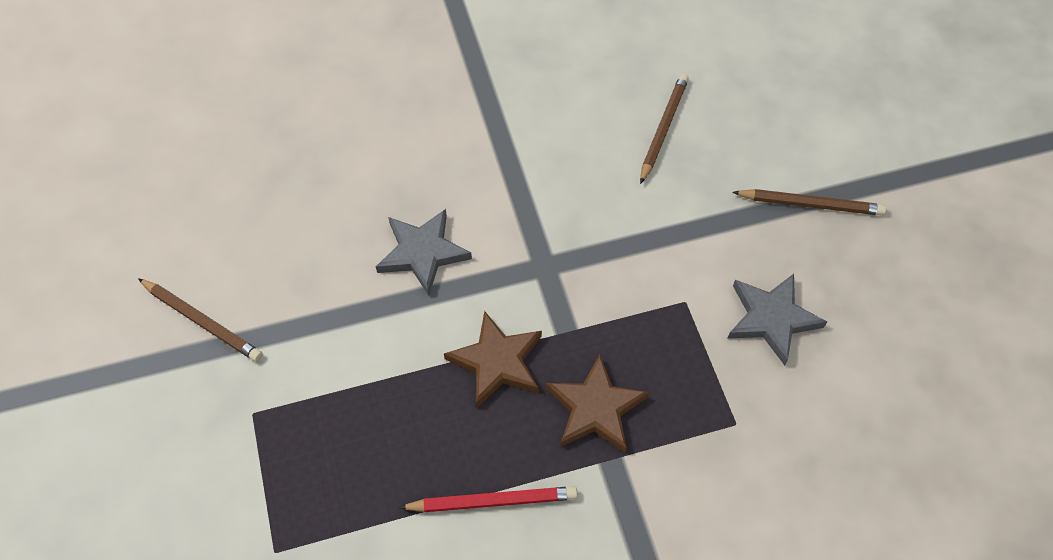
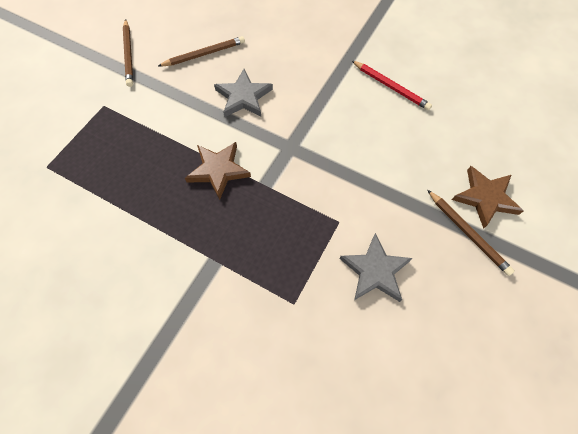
camera: 45 degrees right, 5 degrees up
red pencil [398,486,578,512] -> red pencil moved to [352,61,432,110]
brown star [546,355,649,453] -> brown star moved to [452,166,523,229]
brown pencil [640,74,689,184] -> brown pencil moved to [158,36,245,66]

